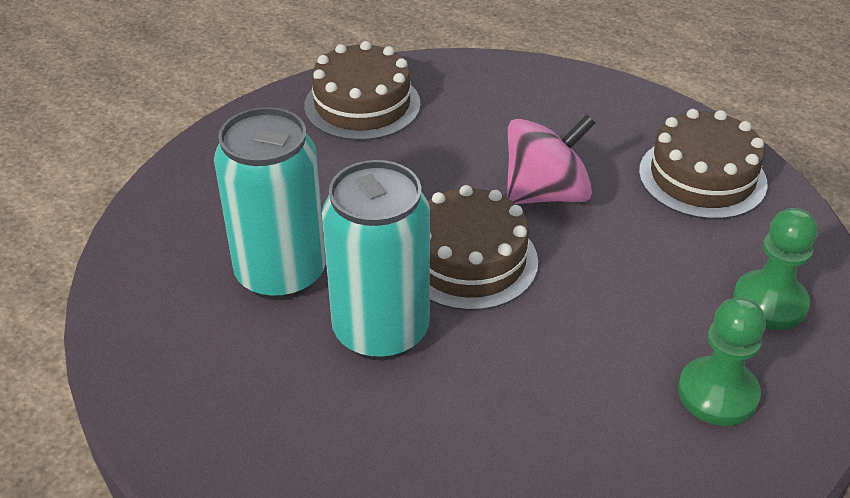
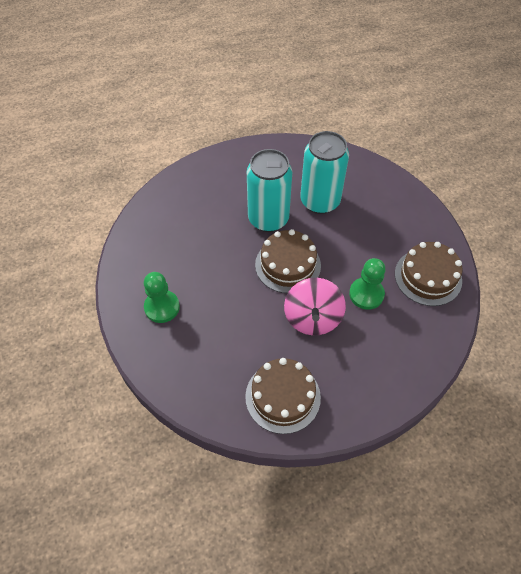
camera: 120 degrees right, 15 degrees up
green pawn [733,208,818,330] -> green pawn moved to [349,258,386,310]

